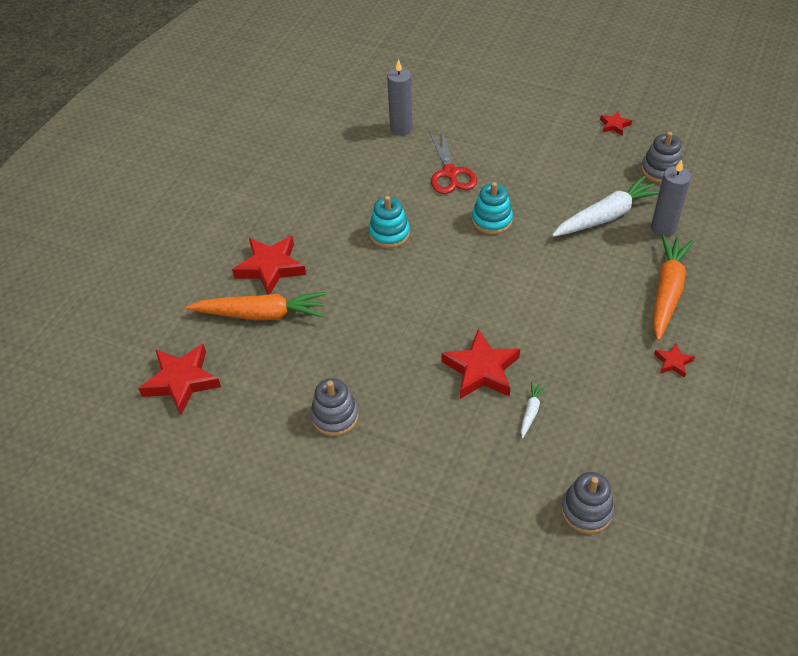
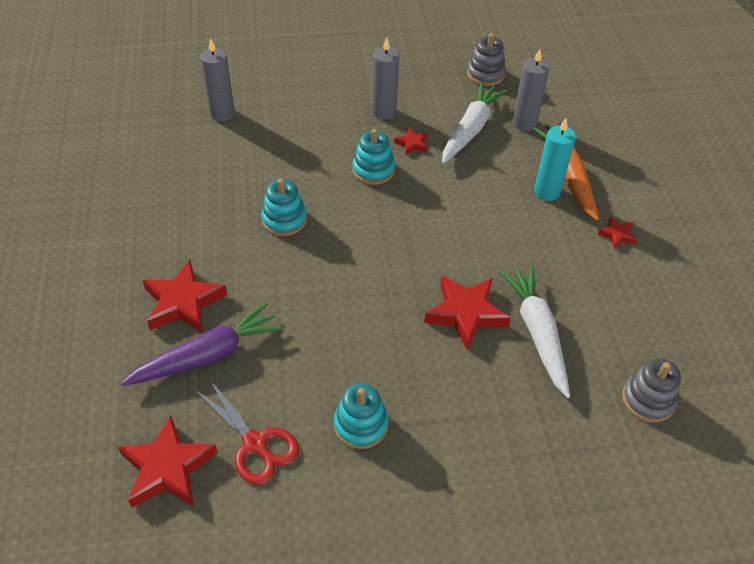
camera: 35 degrees left, 0 degrees up
orange carrot [186,292,325,320] -> purple carrot [121,303,283,386]
grey stacking toy [310,378,359,436] -> turquoise stacking toy [334,383,389,449]
red scissors [430,130,477,194] -> red scissors moved to [193,377,300,485]
white carrot [521,382,546,438] -> white carrot [499,265,570,398], size x2.26
red star [600,111,632,135] -> red star moved to [394,128,428,155]
none -> grey candle [372,38,399,120]
none -> turquoise candle [534,118,576,201]

